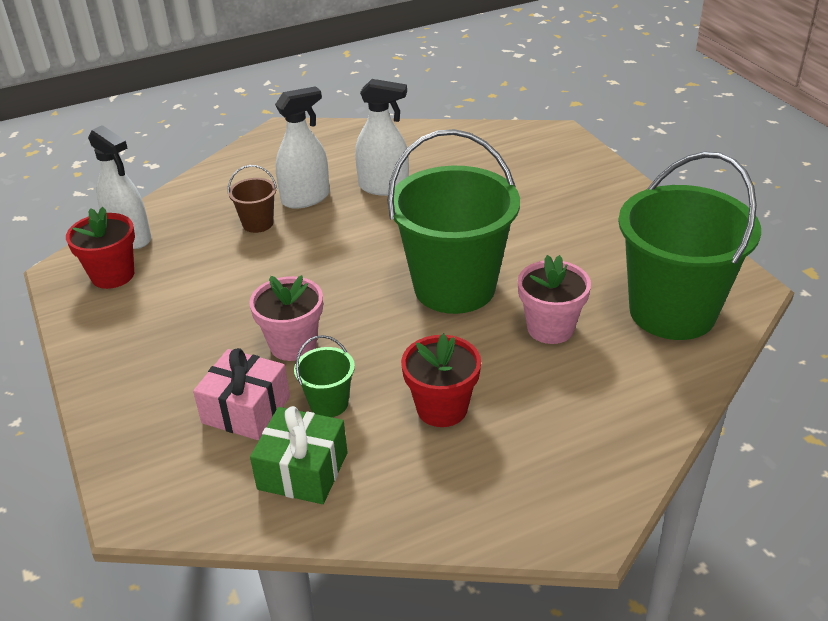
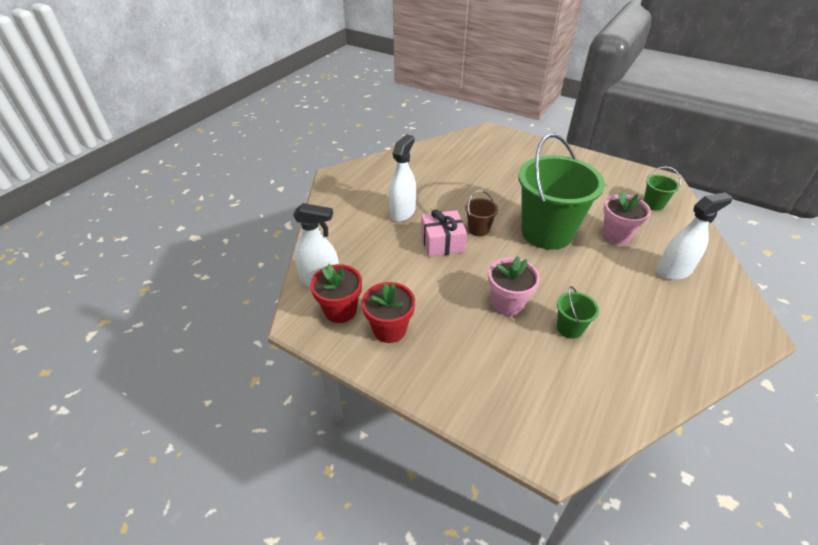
camera: 35 degrees left, 5 degrees up
pink gift [193,348,290,440] -> pink gift moved to [421,209,467,257]
brown bucket [228,165,277,233] -> brown bucket moved to [465,190,498,236]
green gift [250,406,348,504] -> none
white spray bottle [355,79,409,196] -> white spray bottle moved to [656,192,733,280]
red flower pot [401,333,481,427] -> red flower pot moved to [362,282,415,343]
green bucket [618,151,761,340] -> green bucket [644,166,681,211], size x0.42

